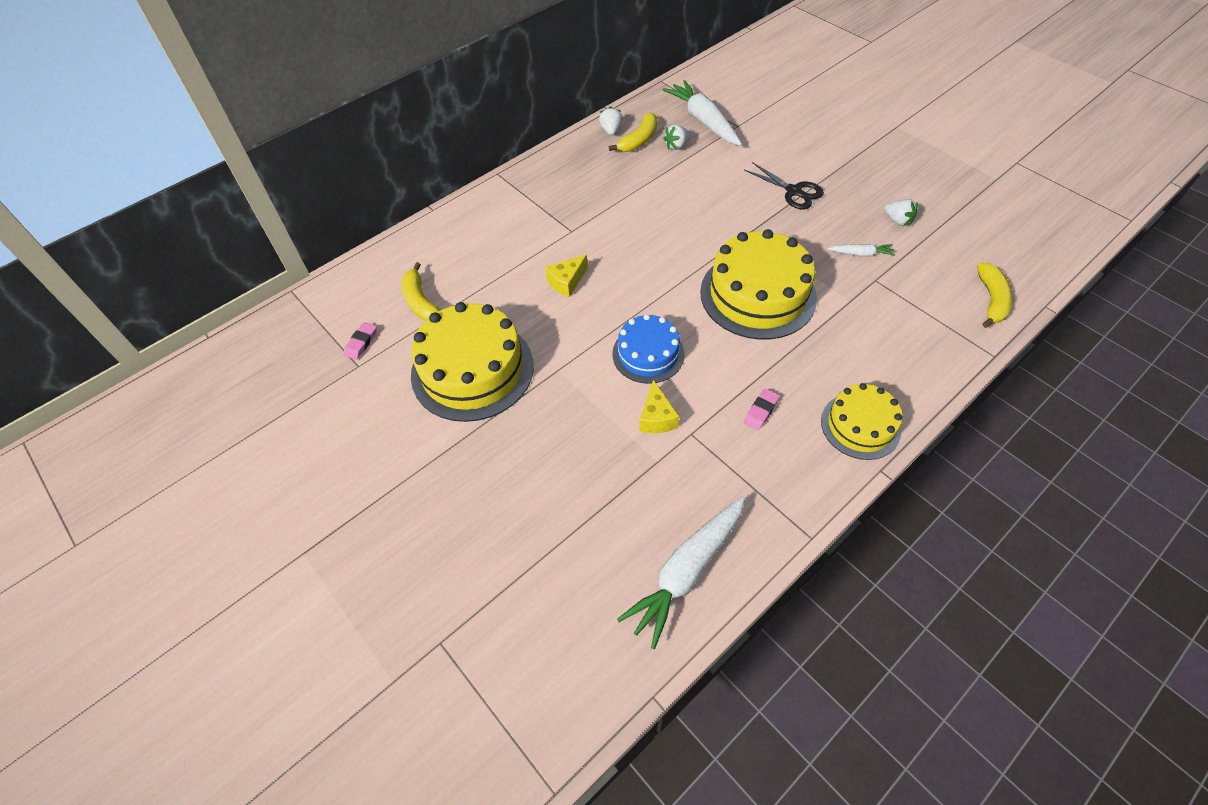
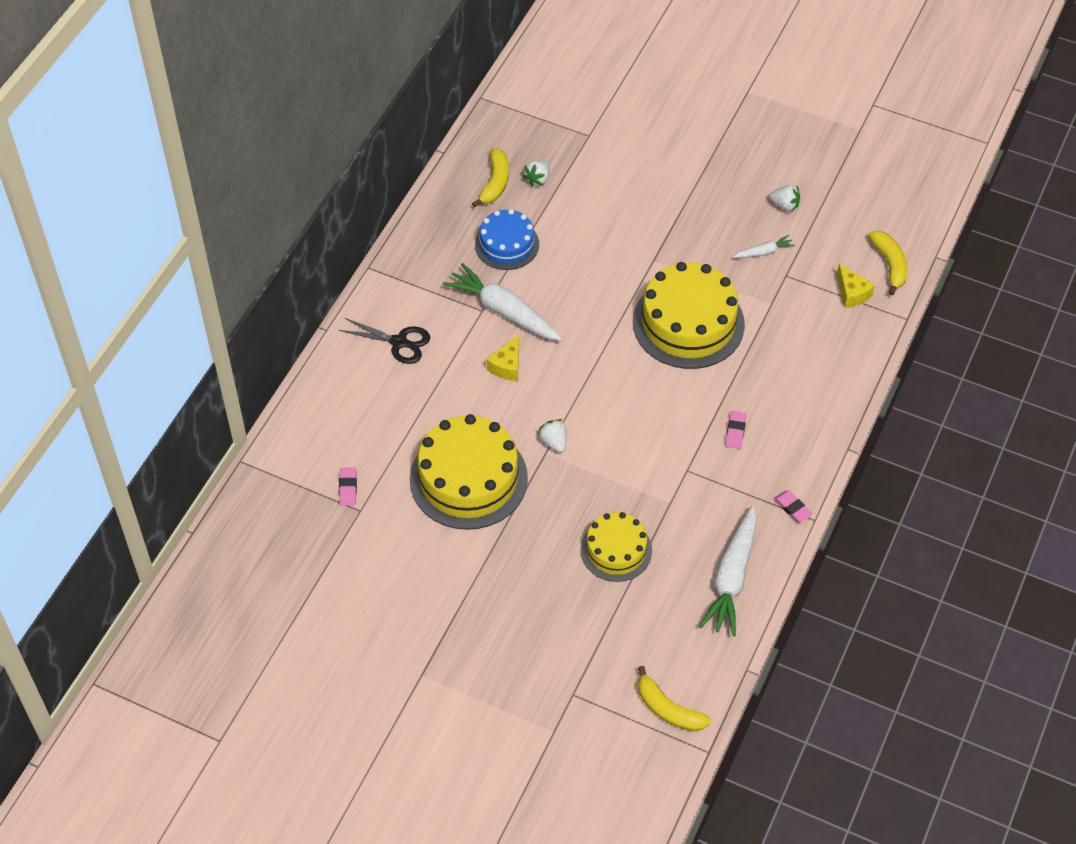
camera: 25 degrees left, 0 degrees up
yellow banana [402,262,441,321] -> yellow banana moved to [638,666,711,731]
white strawberry [599,106,623,136] -> white strawberry moved to [538,419,567,453]
blue cake [612,314,685,384] -> blue cake moved to [475,209,539,270]
yellow cheese [639,380,679,433] -> yellow cheese moved to [837,263,875,308]
white carrot [663,80,742,146] -> white carrot moved to [443,263,563,341]
black scissors [744,162,824,209] -> black scissors moved to [339,318,430,364]
yellow cake [821,383,903,460] -> yellow cake moved to [580,512,652,582]
none -> pink eraser [774,490,812,523]

